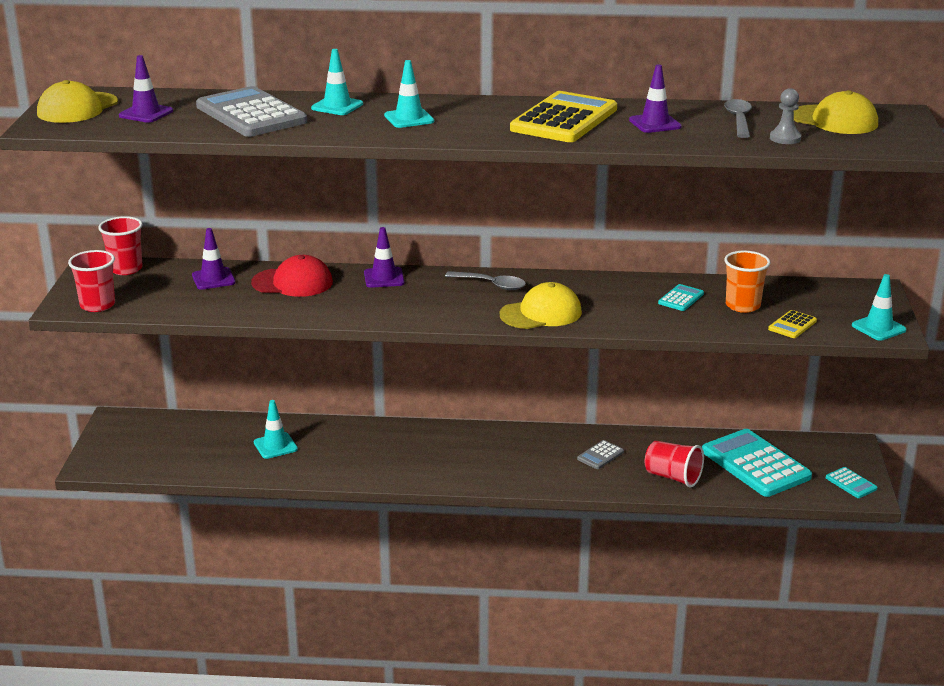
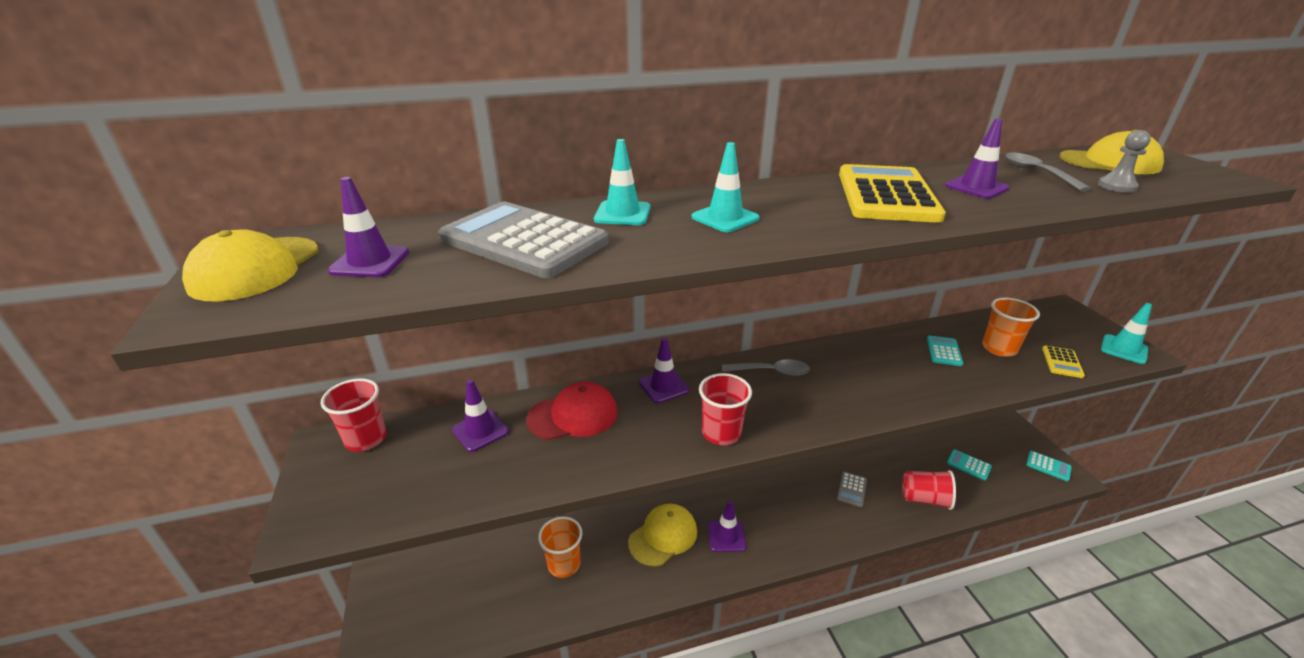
camera: 20 degrees left, 5 degrees up
red cup [68,250,115,312] -> red cup moved to [699,373,752,445]
turquoise traffic cone [254,400,298,459] -> orange cup [538,516,582,578]
yellow cap [500,282,582,329] -> yellow cap moved to [628,504,697,567]
turquoise calculator [702,429,812,497] -> turquoise calculator [947,449,992,481], size x0.44
none -> purple traffic cone [708,500,747,552]

